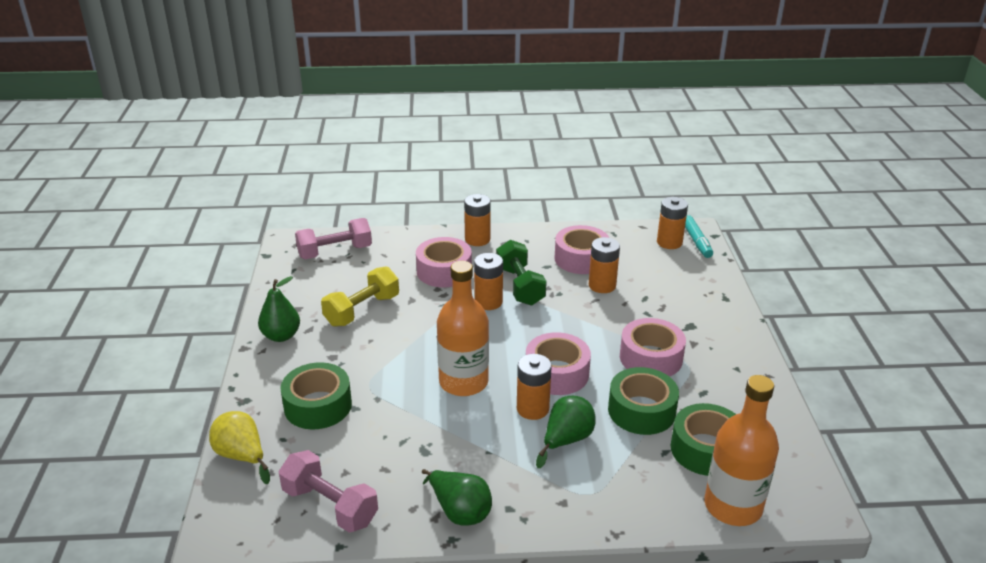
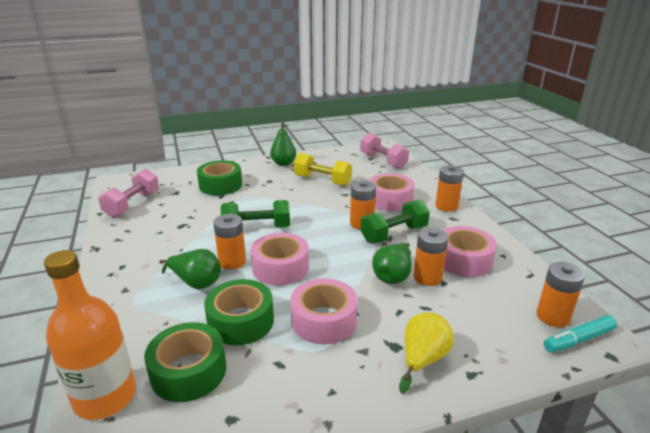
camera: 75 degrees right, 5 degrees down
yellow pear [209,411,270,484] -> yellow pear moved to [399,312,454,394]
green pear [422,469,492,526] -> green pear moved to [372,243,412,284]
orange bottle [437,261,489,396] -> green dumbbell [221,200,290,228]

